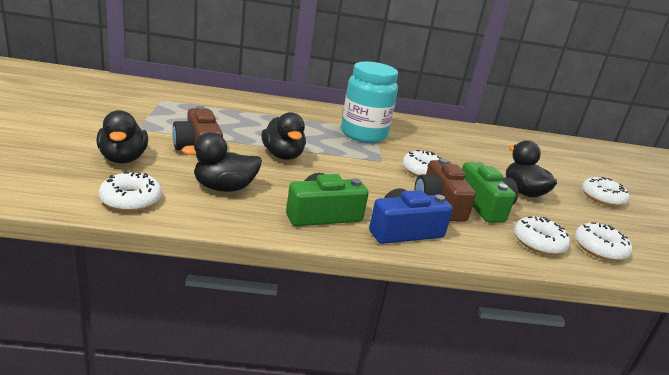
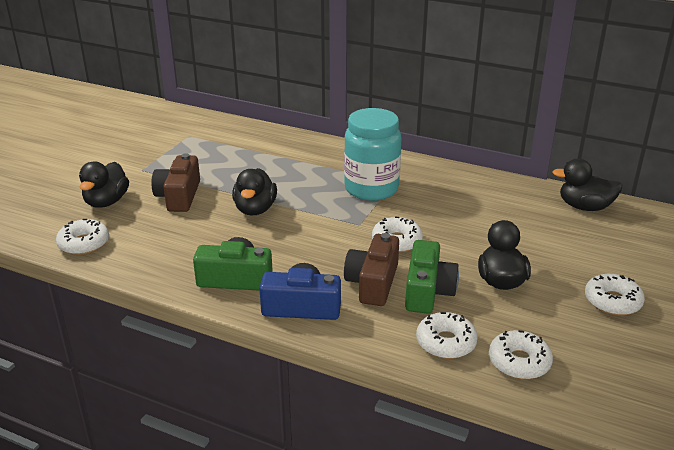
camera: 30 degrees right, 5 degrees up
black duck [182,132,262,192] -> black duck moved to [553,159,623,211]

